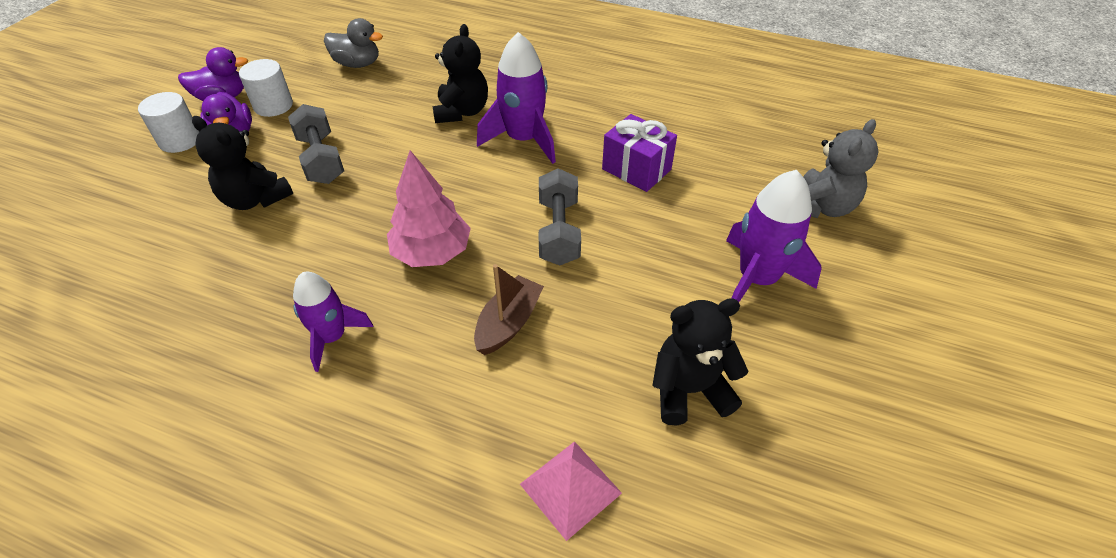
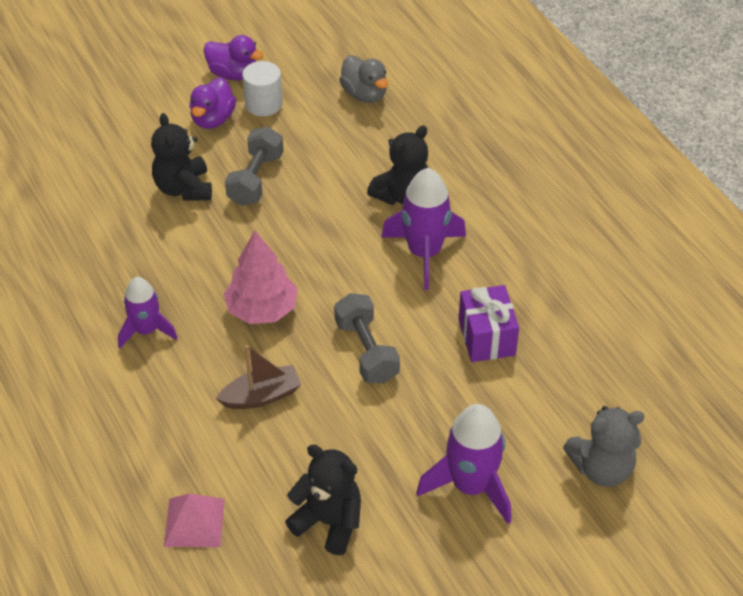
camera: 40 degrees right, 0 degrees up
white cylinder [138,92,200,153] -> none
grey dumbbell [539,168,581,265] -> grey dumbbell turned 60 degrees counterclockwise [334,293,400,384]

